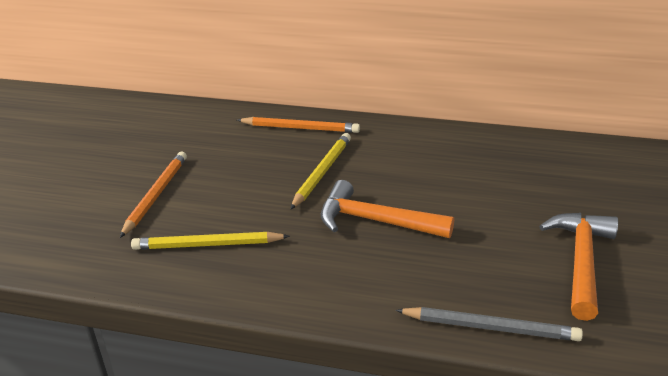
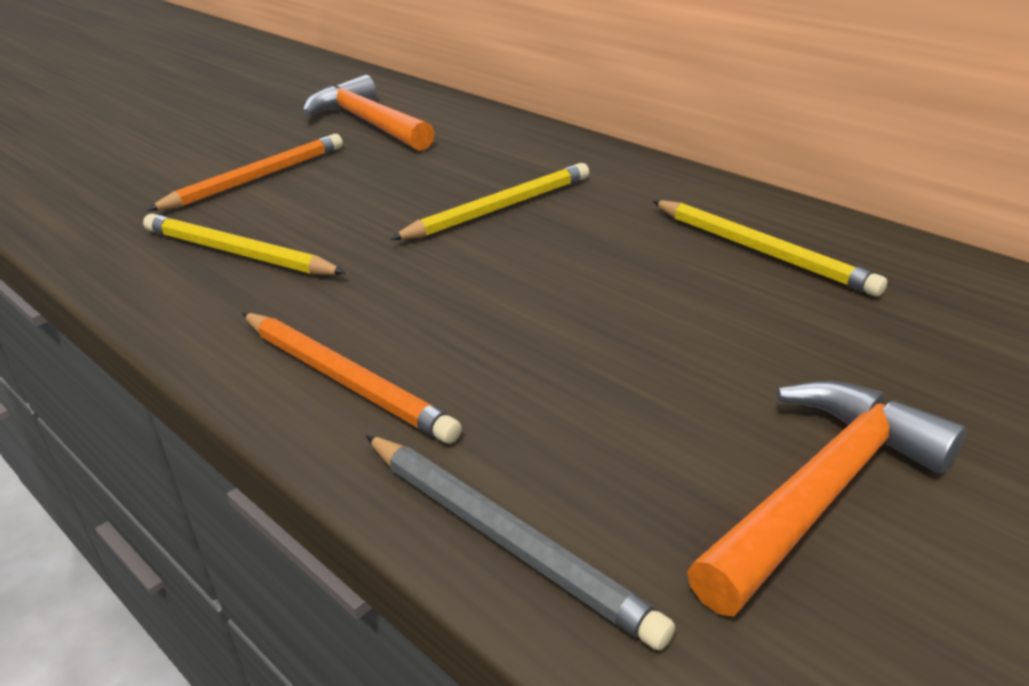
camera: 30 degrees right, 0 degrees up
orange pencil [237,117,360,133] -> orange pencil moved to [242,313,462,444]
orange hammer [321,180,454,238] -> orange hammer moved to [302,75,435,151]
none -> yellow pencil [652,200,887,296]

